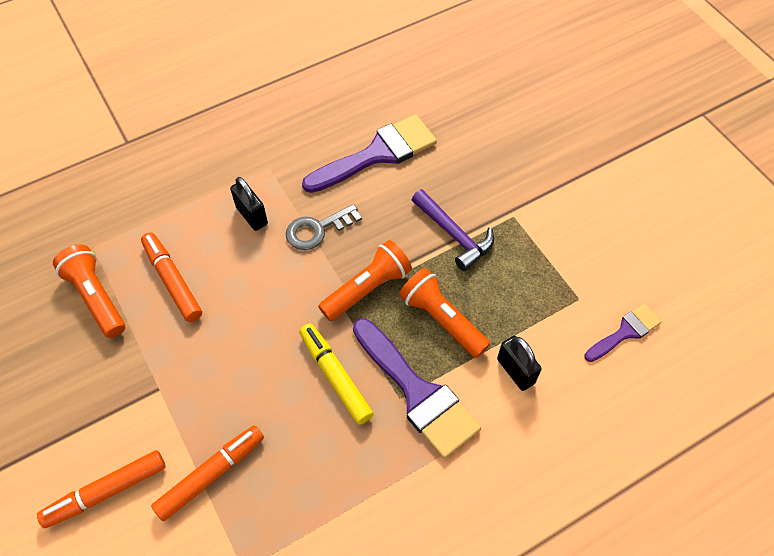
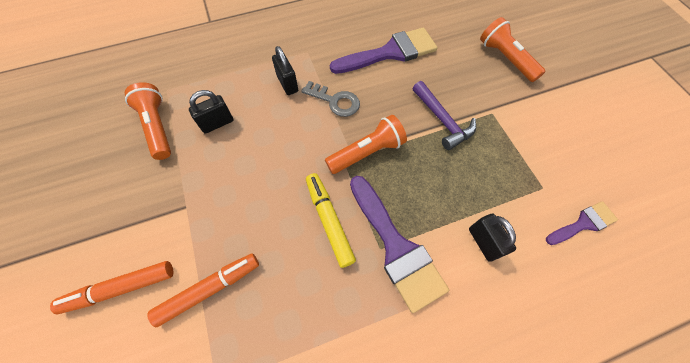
camera: 10 degrees right, 5 degrees up
orange marker [141,232,202,322] -> black padlock [189,90,233,134]
grey key [286,204,362,250] -> grey key turned 135 degrees counterclockwise [301,81,360,117]
orange flashlight [399,268,490,358] -> orange flashlight moved to [480,17,545,82]

